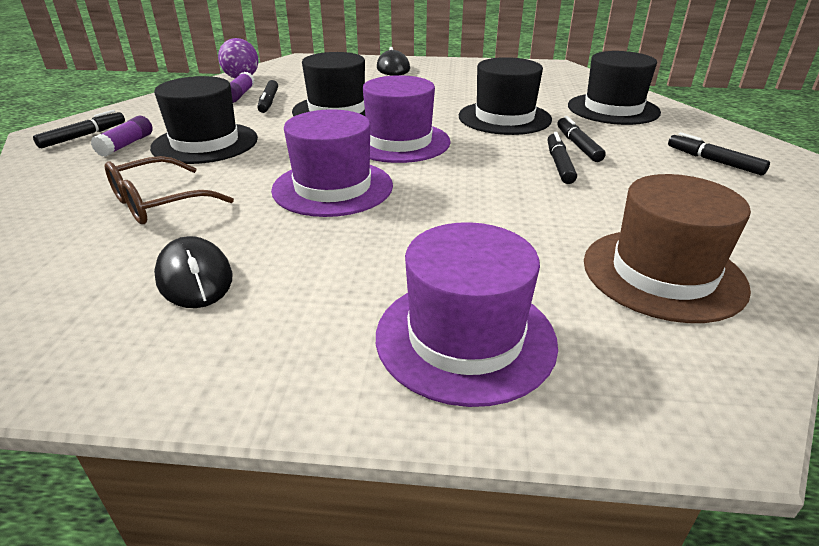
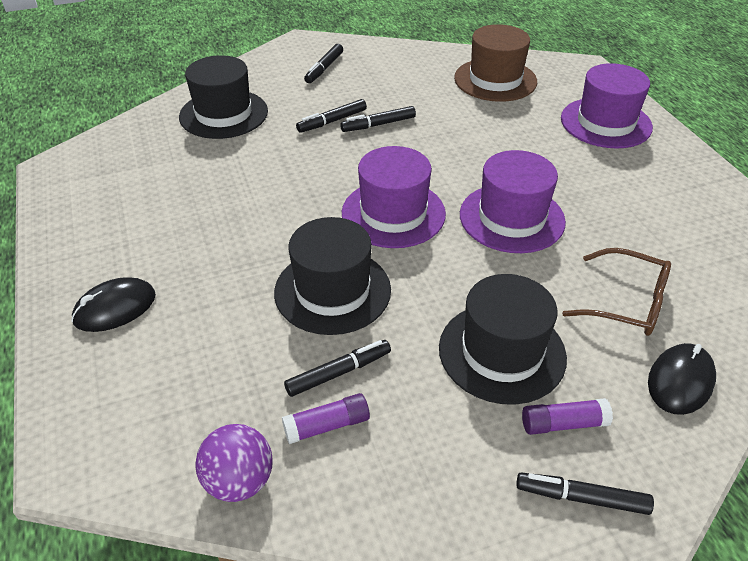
camera: 115 degrees left, 10 degrees up
black mouse [154,236,232,308] -> black mouse moved to [648,343,716,415]
black hat [459,57,552,135] -> none

